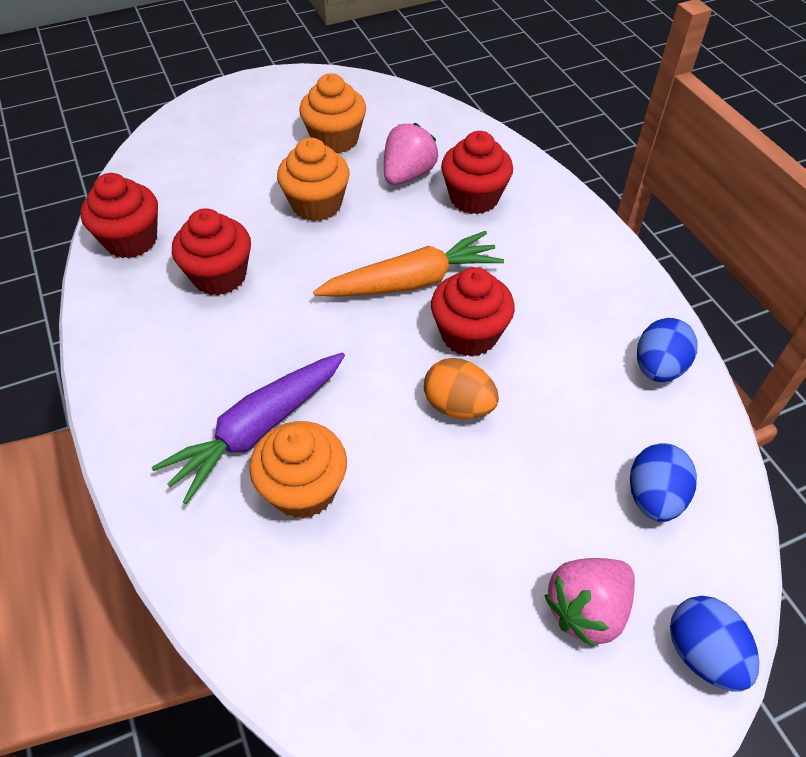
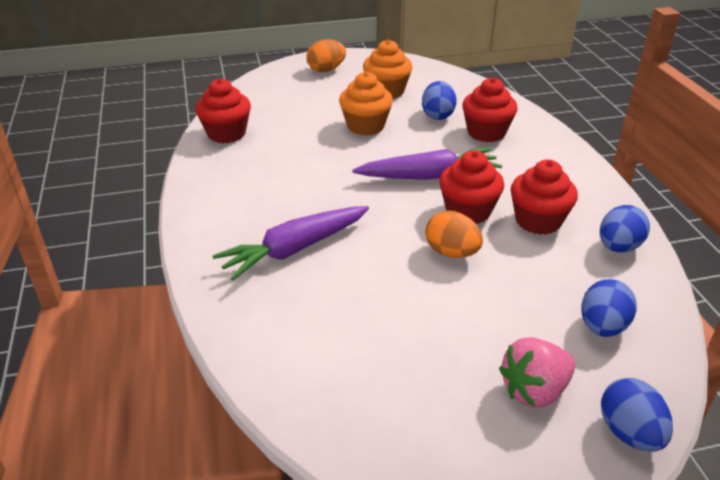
camera: 10 degrees right, 15 degrees down
red cupcake [172,208,251,296] -> red cupcake moved to [511,160,578,235]
orange cupcake [249,421,347,519] -> none
orange carrot [313,231,504,297] -> purple carrot [352,148,502,180]
pink strawberry [384,123,438,185] -> blue egg [422,81,457,120]
none -> orange egg [306,39,346,72]

